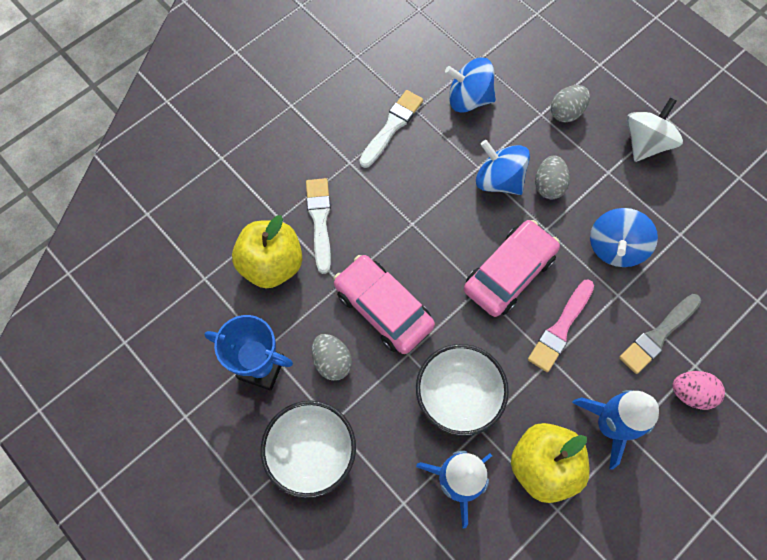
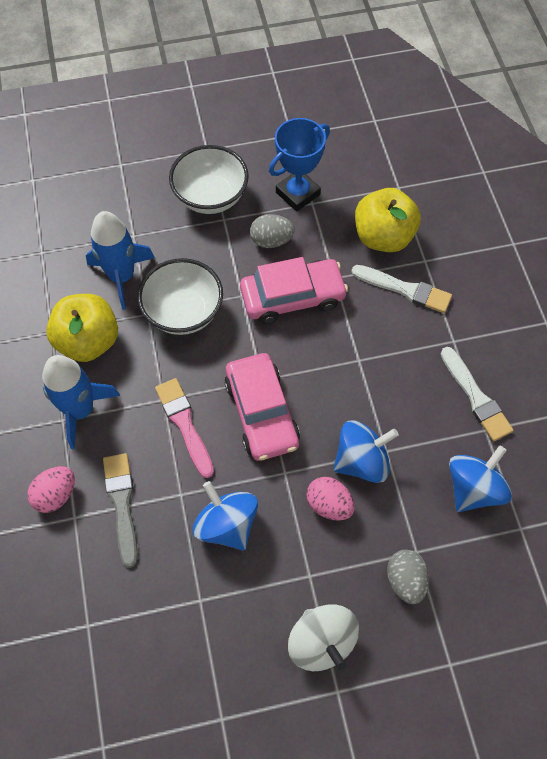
camera: 120 degrees right, 5 degrees down
grey egg [535,155,570,199] -> pink egg [306,477,355,521]

